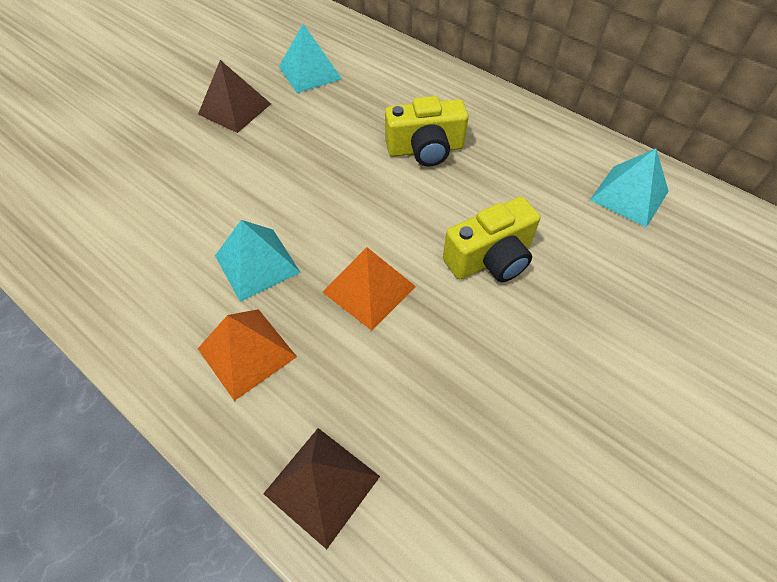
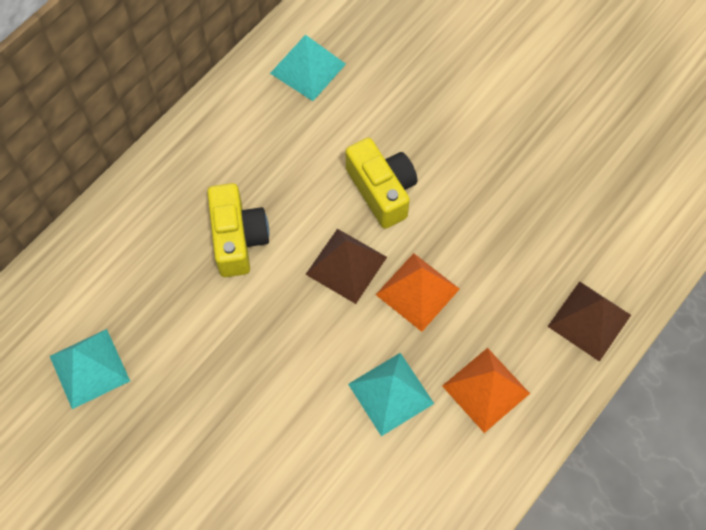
camera: 90 degrees left, 10 degrees up
brown pyramid [198,60,271,133] -> brown pyramid moved to [305,229,387,304]

